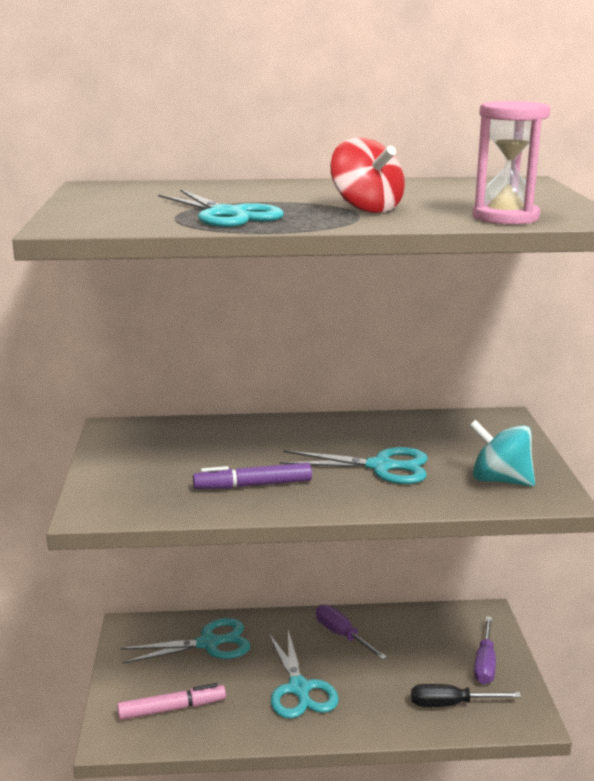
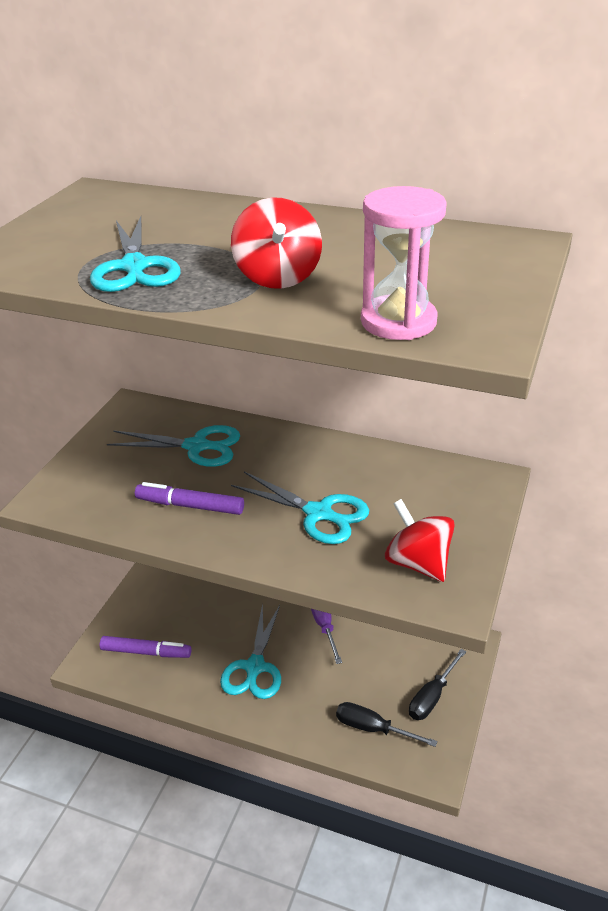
camera: 25 degrees right, 15 degrees up
pink marker [117,683,226,720] -> purple marker [99,636,192,658]
turquoise scissors [120,618,251,664] -> turquoise scissors moved to [107,425,240,467]
turquoise spinning top [469,420,535,487] -> red spinning top [385,499,455,582]
purple screwdriver [474,616,496,684] -> black screwdriver [409,649,466,720]

